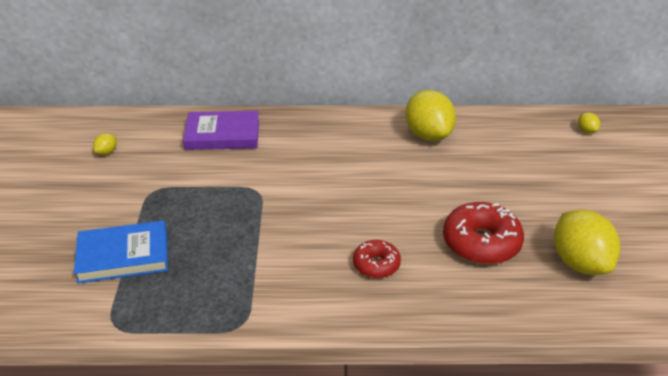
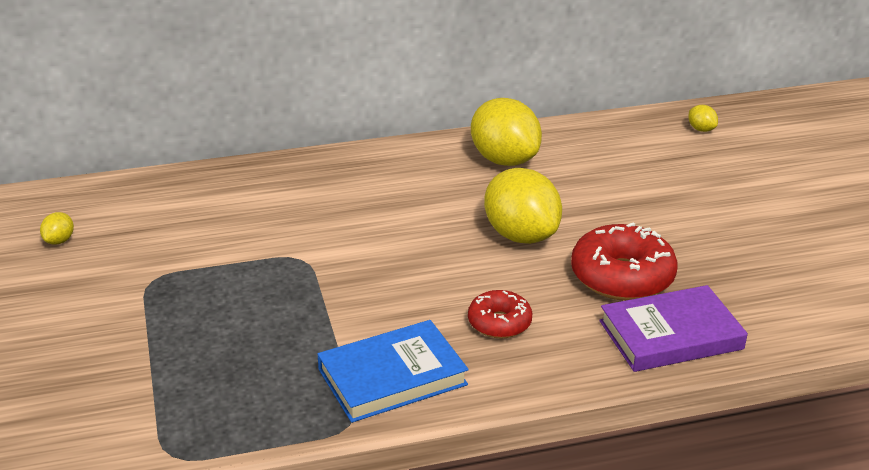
camera: 15 degrees left, 5 degrees down
blue book [74,221,168,284] -> blue book moved to [317,320,469,423]
purple book [183,111,259,150] -> purple book moved to [599,285,748,372]
yellow lemon [554,209,620,275] -> yellow lemon moved to [484,168,562,244]

